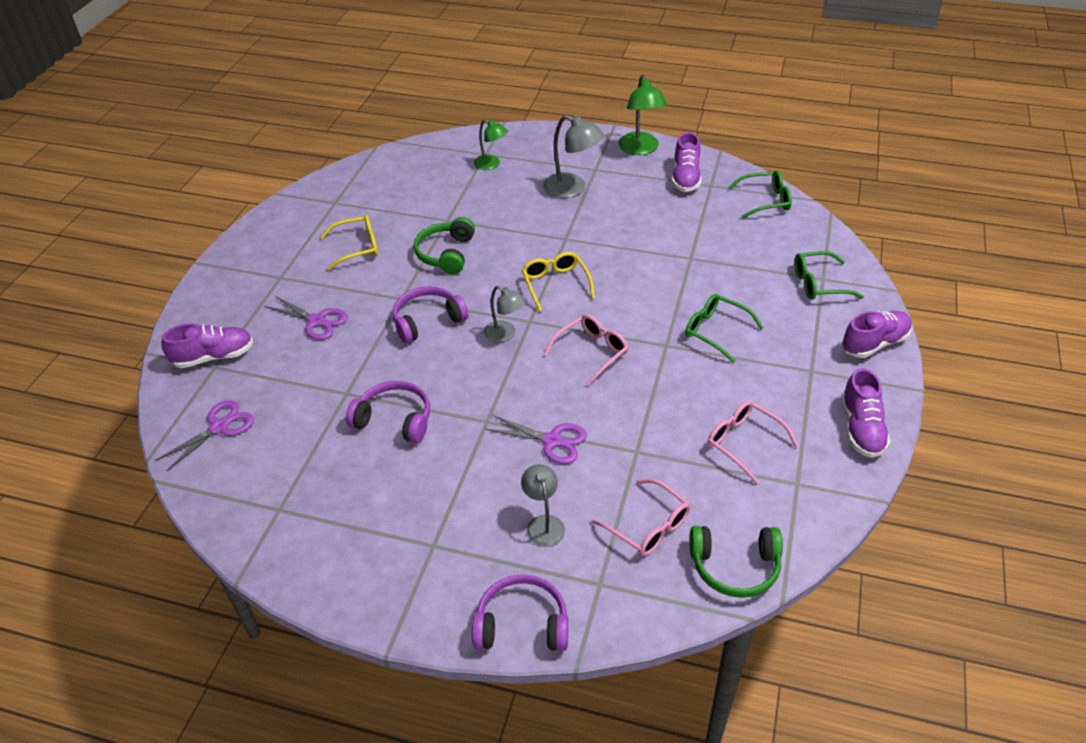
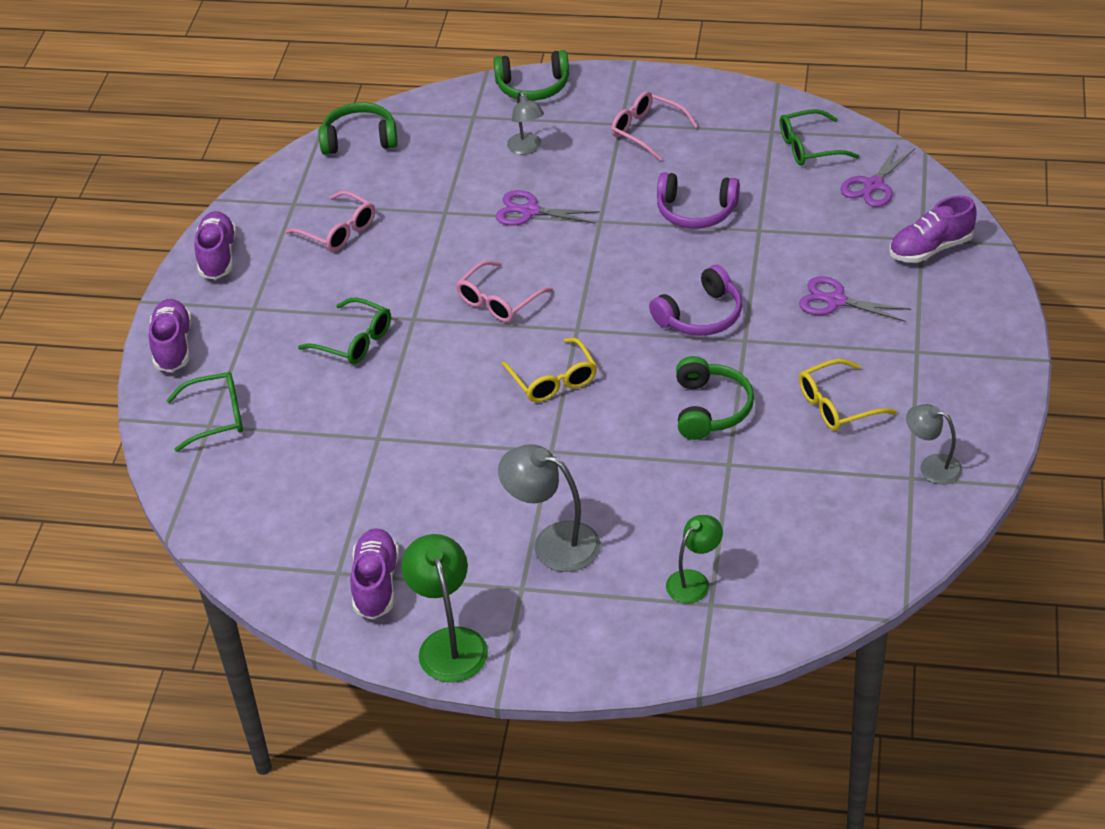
camera: 175 degrees right, 0 degrees up
purple headphones [472,574,568,651] -> green headphones [493,50,569,101]
green lamp [474,119,508,170] -> green lamp turned 105 degrees clockwise [666,515,723,603]
grey lamp [484,286,526,342] -> grey lamp moved to [906,404,962,484]
pink glasses [591,479,690,556] -> pink glasses moved to [611,91,698,161]
green glasses [728,170,792,219] -> green glasses moved to [780,109,860,166]
purple shoe [841,311,912,358] -> purple shoe turned 120 degrees clockwise [149,299,192,372]

